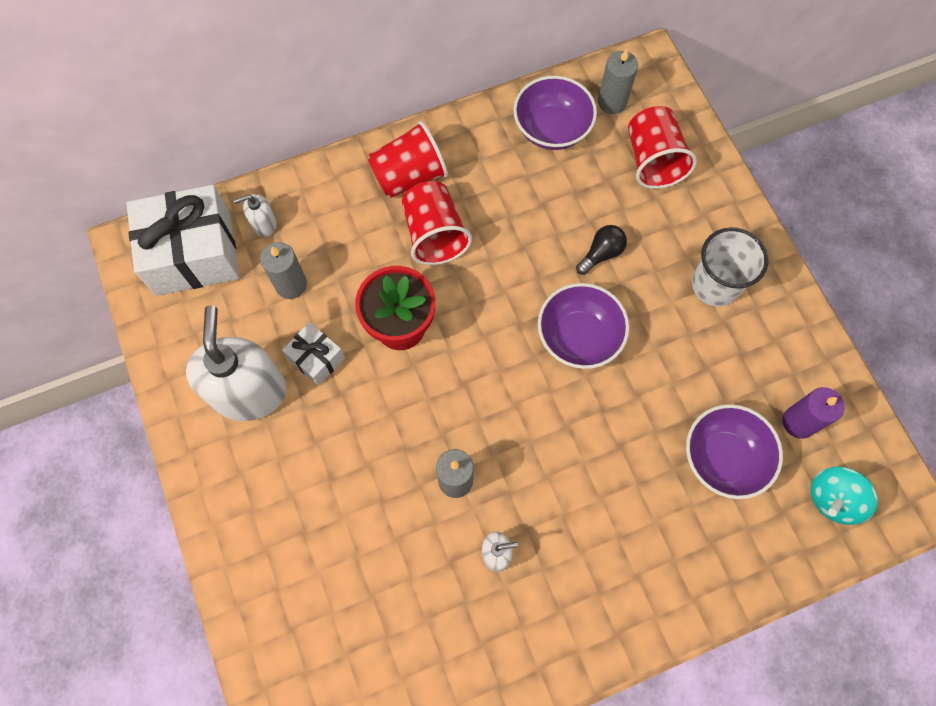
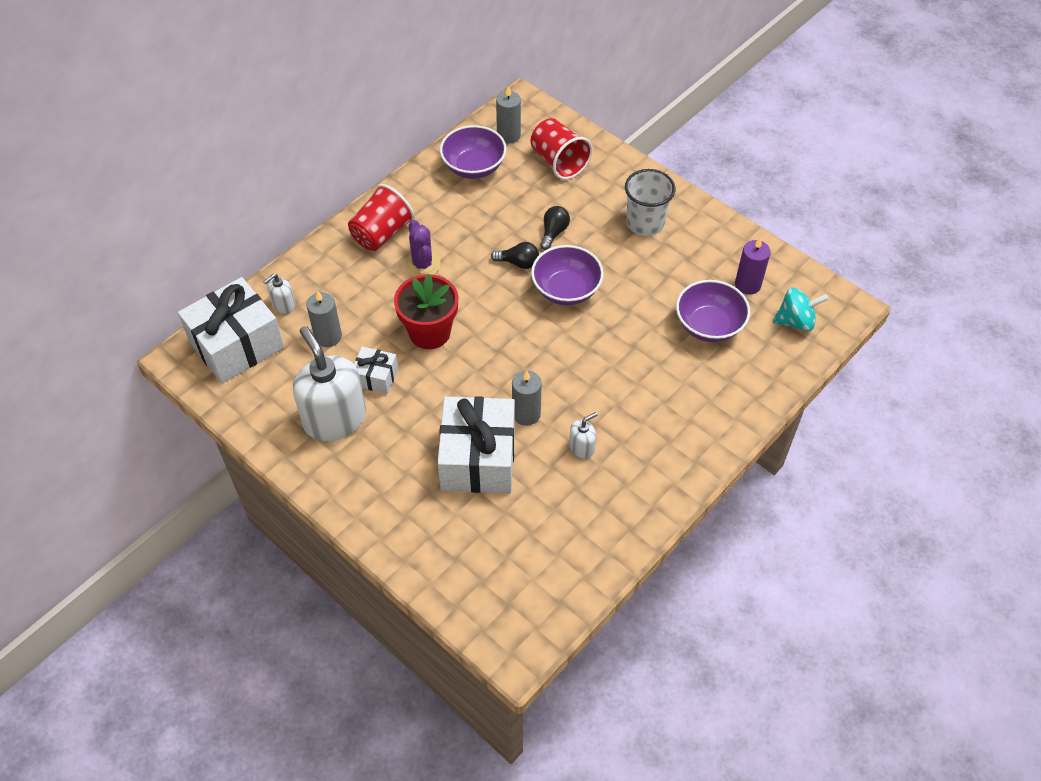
camera: 25 degrees left, 15 degrees down
red cup [402,181,472,265] -> purple cactus [405,220,441,277]
turquoise spinning top [811,466,877,525] -> turquoise spinning top turned 120 degrees counterclockwise [773,288,828,331]
none -> white gift [437,396,515,493]
none -> black light bulb [491,242,539,269]

